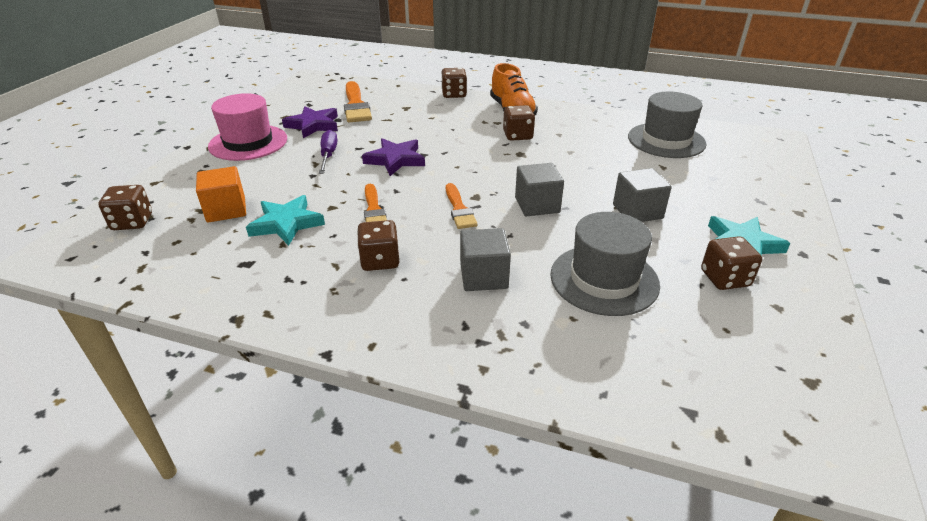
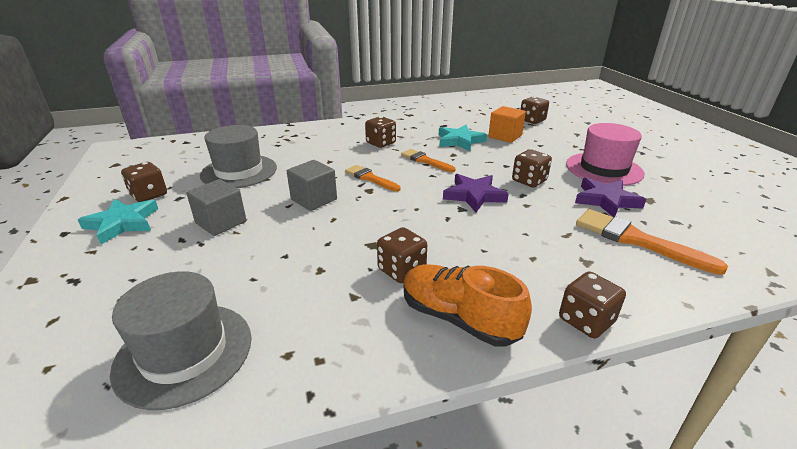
camera: 145 degrees right, 5 degrees down
purple screwdriver [319,130,337,174] -> brown dice [512,149,552,187]
grey cube [460,228,511,291] -> none

